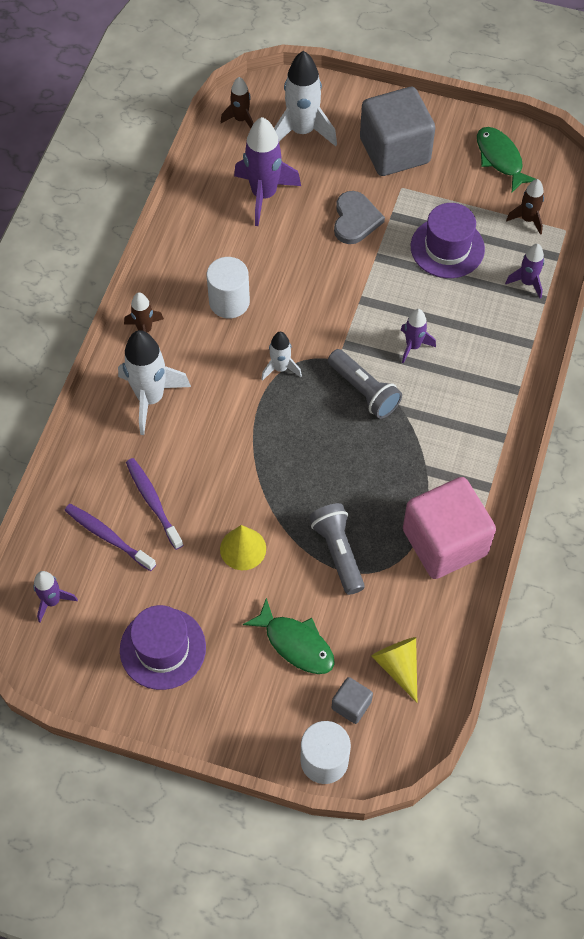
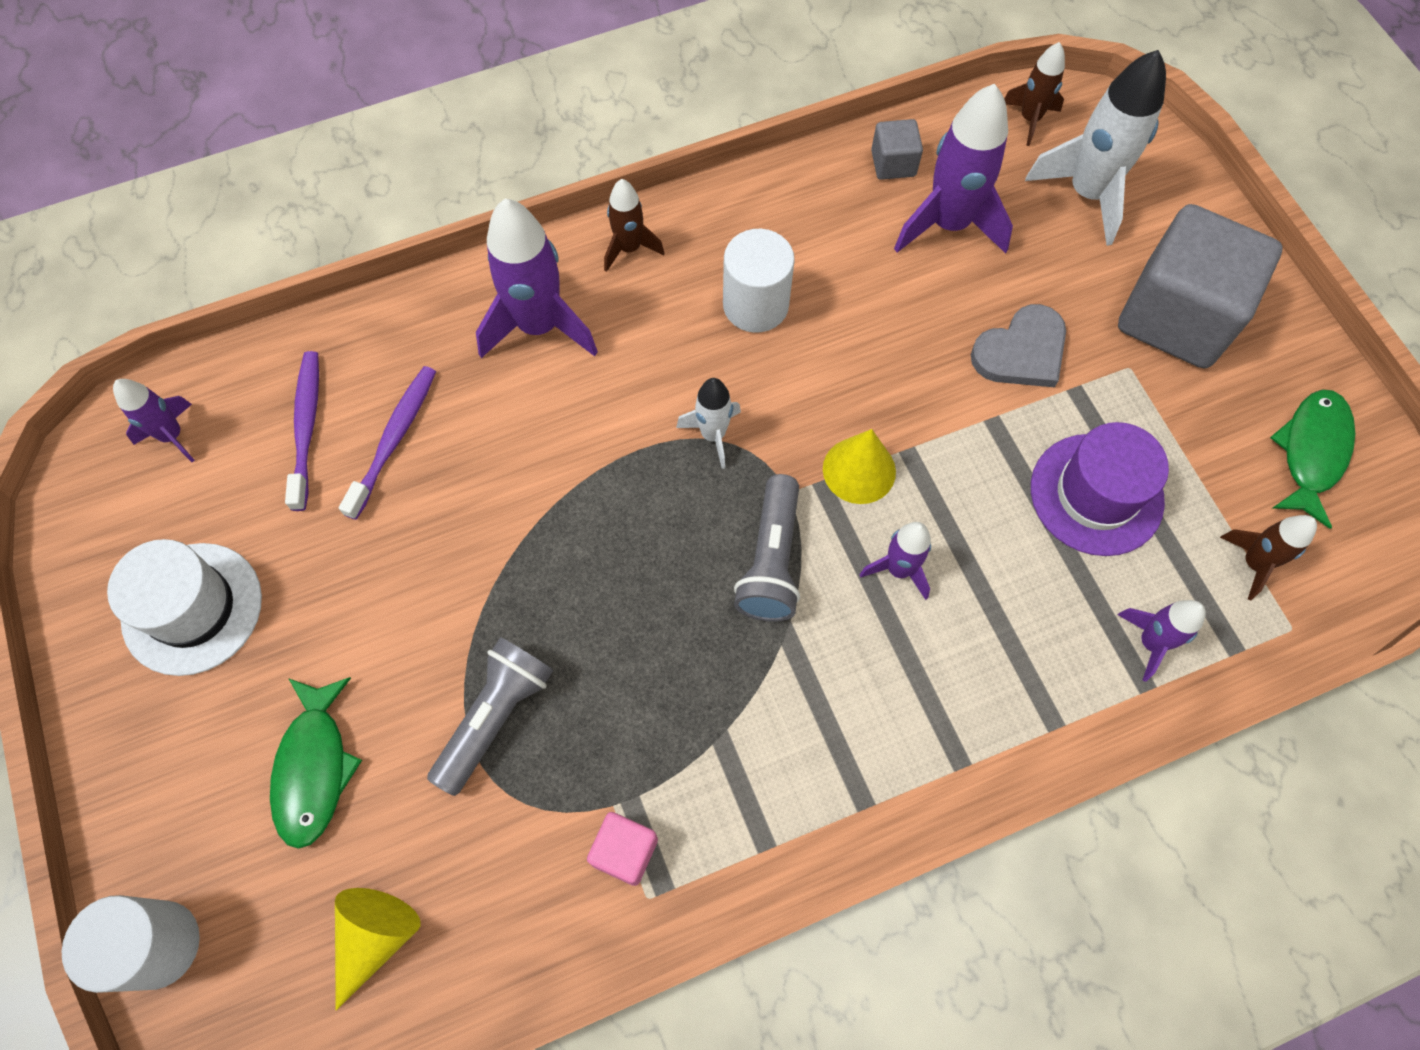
camera: 50 degrees right, 5 degrees up
white rocket [118,330,191,435] -> purple rocket [476,199,598,358]
purple hat [120,605,206,690] -> white hat [107,539,262,676]
yellow cone [220,525,266,570] -> yellow cone moved to [823,429,896,504]
grey cube [332,677,373,724] -> grey cube moved to [871,119,923,180]
pink cube [403,477,496,579] -> pink cube [587,812,658,886], size x0.43

